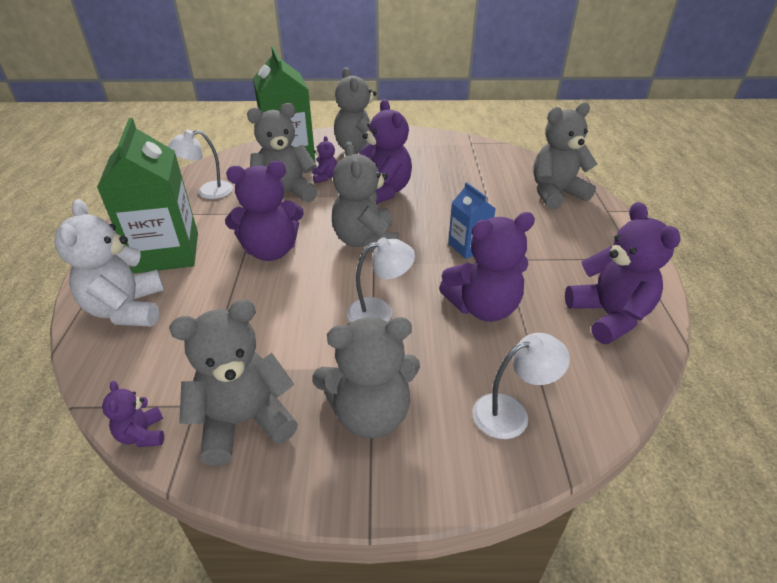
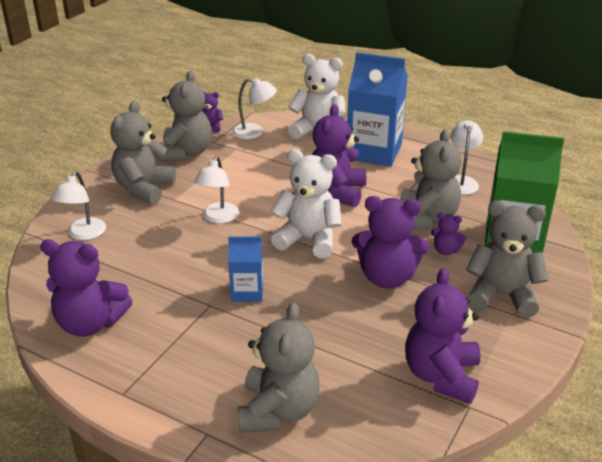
camera: 120 degrees right, 5 degrees down
green carton [97,118,198,274] -> blue carton [347,52,408,167]
grey teddy bear [332,142,399,252] -> white teddy bear [271,149,342,258]
purple teddy bear [439,212,535,322] -> purple teddy bear moved to [405,268,481,404]
none -> white lamp [232,78,277,139]

